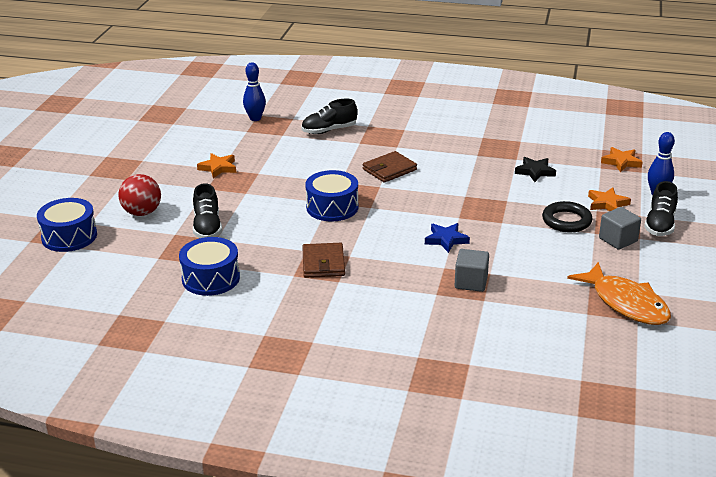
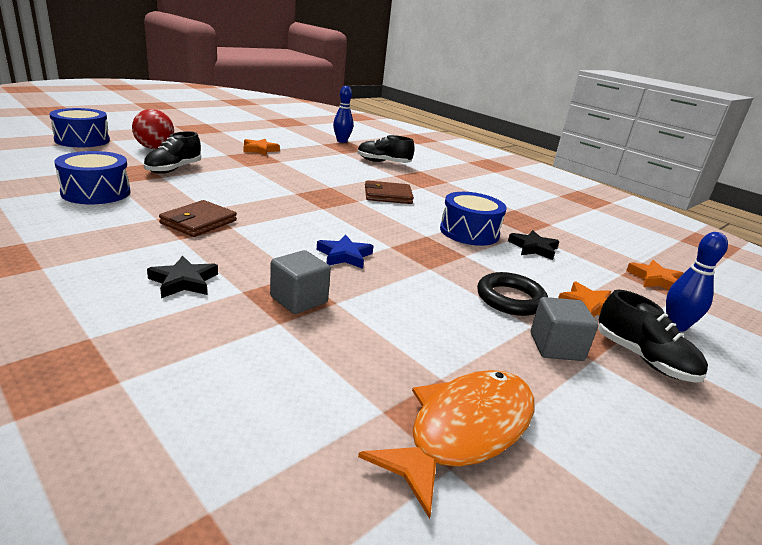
camera: 30 degrees right, 5 degrees down
blue drum [305,170,358,221] -> blue drum moved to [440,192,507,246]
orange fish [567,262,671,325] -> orange fish turned 135 degrees counterclockwise [358,370,534,519]
black shoe [644,181,678,236] -> black shoe turned 90 degrees counterclockwise [598,289,708,383]
none -> black star [147,255,218,298]

